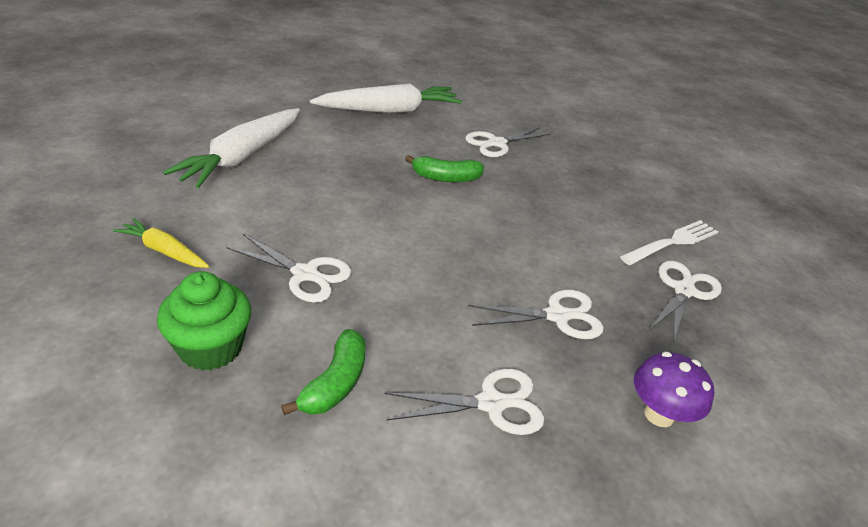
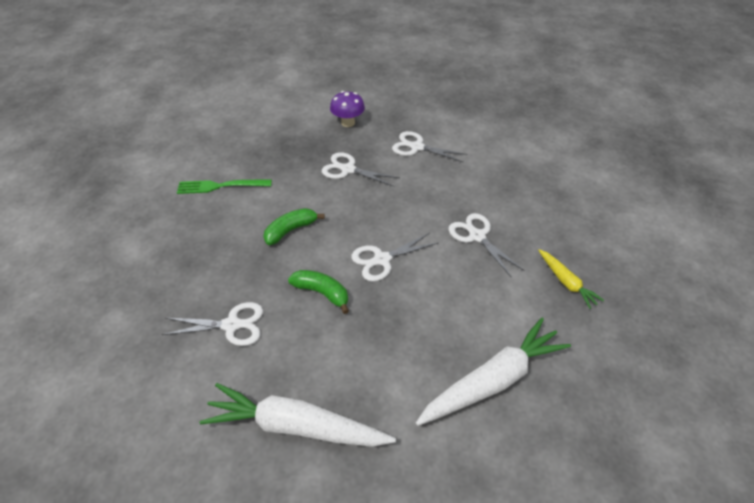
camera: 145 degrees left, 10 degrees up
green cupcake [157,271,251,371] -> none
green banana [281,329,366,415] -> green banana moved to [264,208,325,245]
white fork [620,220,718,265] -> green fork [177,179,272,194]
white scissors [650,261,722,341] -> white scissors moved to [351,233,439,282]

